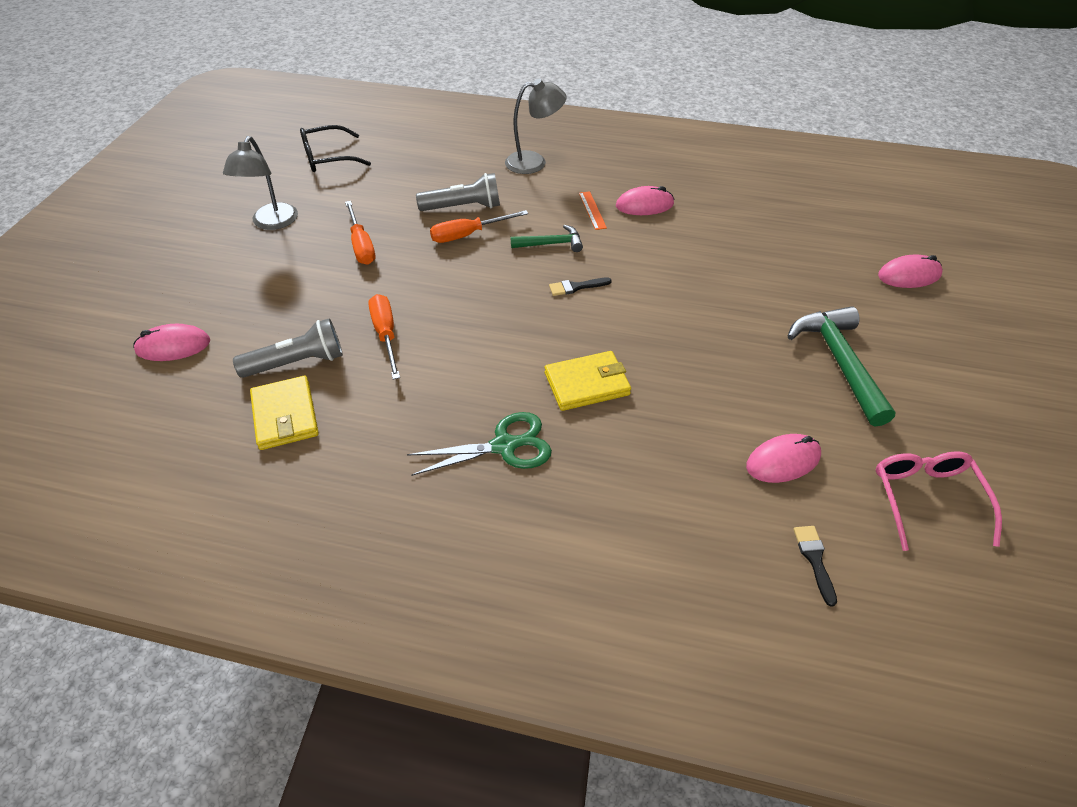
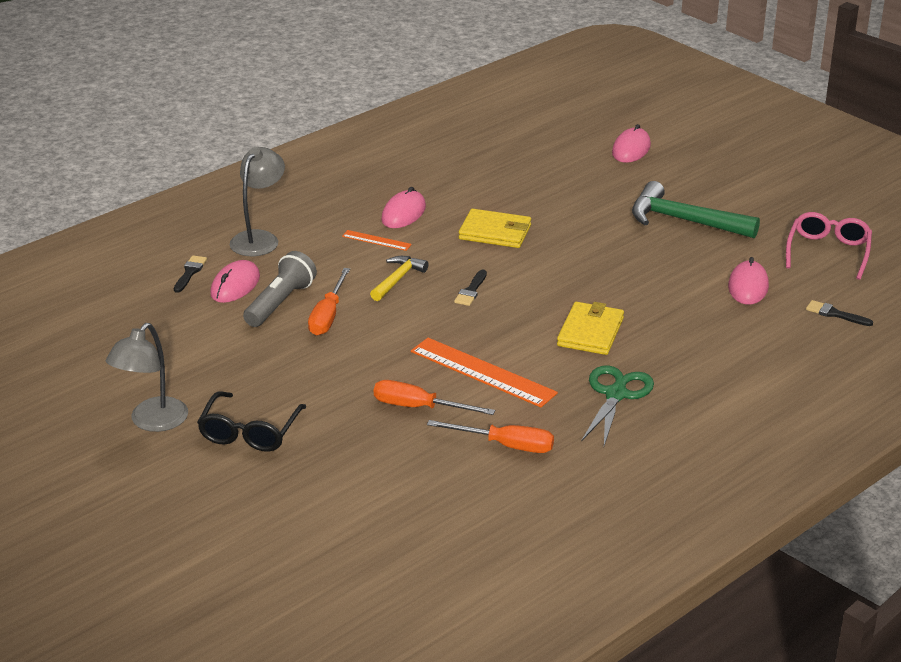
camera: 55 degrees left, 15 degrees down
pink mouse [133,324,210,361] -> pink mouse moved to [210,260,260,303]
grey lamp [223,136,298,230] -> grey lamp turned 75 degrees clockwise [106,323,188,432]
grey flashlight [233,318,343,378] -> none
yellow wallet [250,376,319,450] -> yellow wallet moved to [459,209,531,248]
black glasses [300,125,371,172] -> black glasses moved to [197,391,306,452]
orange screwdriver [345,201,375,265] -> orange screwdriver moved to [427,420,554,453]
green hammer [511,225,583,252] -> yellow hammer [370,256,428,301]
pink glasses [876,451,1002,551] -> pink glasses turned 75 degrees clockwise [786,212,872,280]
none -> black brush [174,255,207,293]
none -> orange ruler [411,338,558,407]

